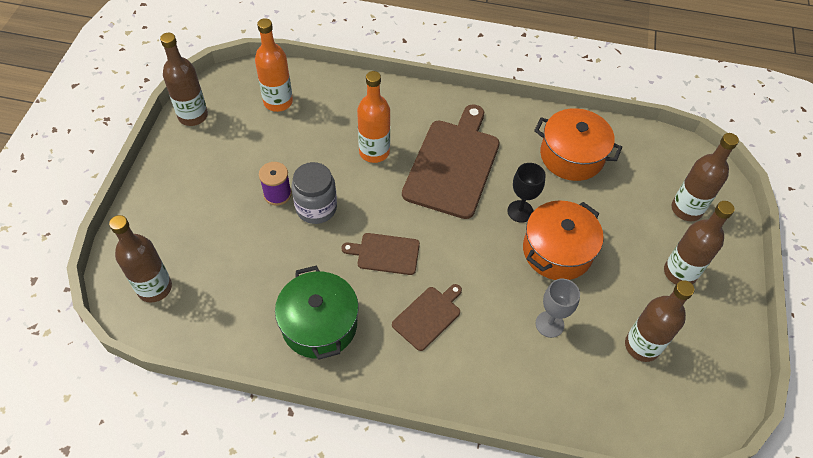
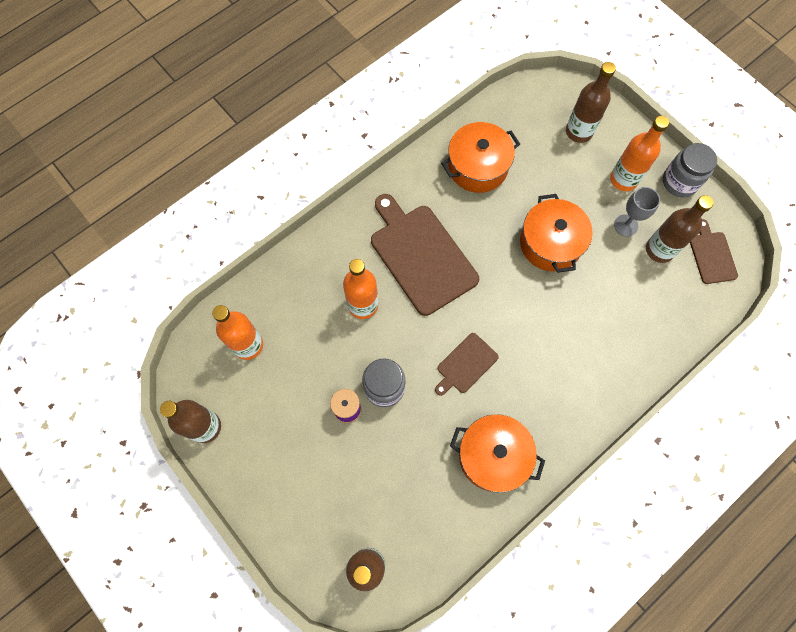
camera: 50 degrees left, 15 degrees up
green pot [275,265,359,360] -> orange pot [450,414,545,493]
brown cutting board [392,284,462,351] -> brown cutting board moved to [690,219,738,284]
black goblet [507,163,546,223] -> none
grey goblet [536,279,580,338] -> grey goblet moved to [614,187,660,237]
brown bottle [664,201,735,285] -> orange bottle [610,116,669,191]
none -> grey jar [663,143,717,197]

